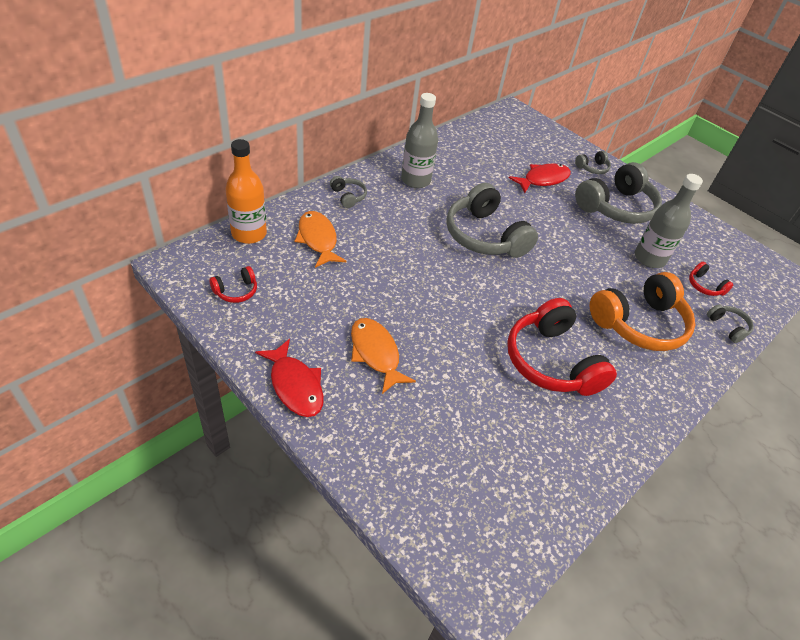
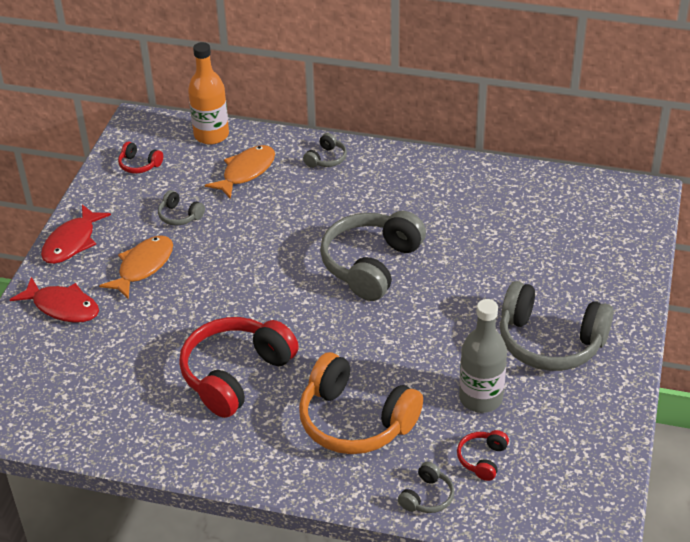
camera: 65 degrees right, 5 degrees down
grey bottle [401,93,438,188] -> none
red fish [509,163,571,193] -> red fish moved to [10,277,99,323]
grey headphones [575,151,611,174] -> grey headphones moved to [158,190,205,226]

